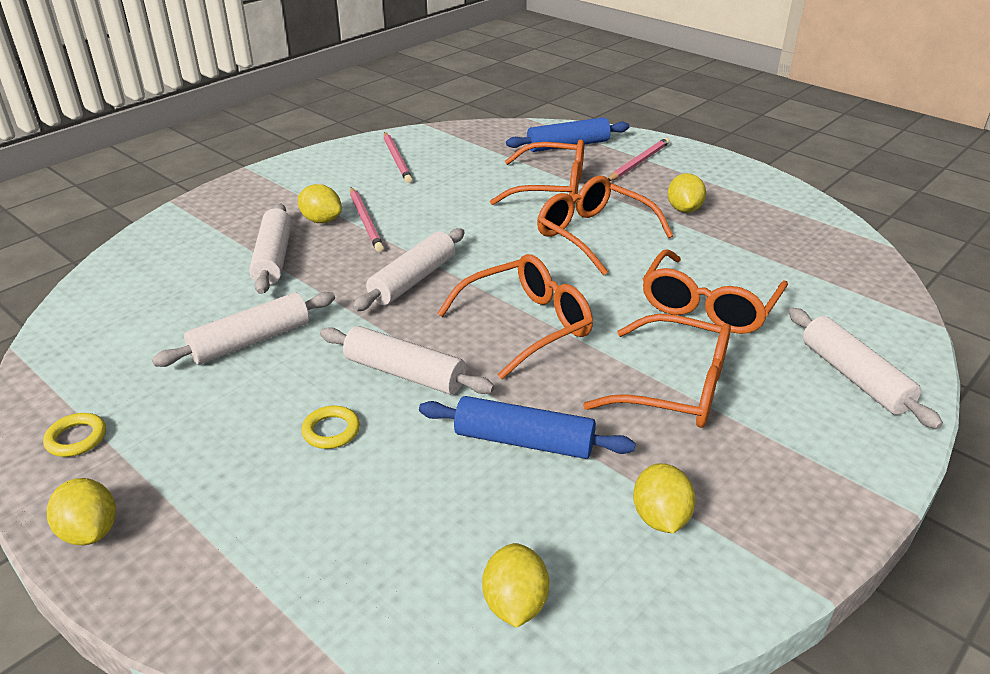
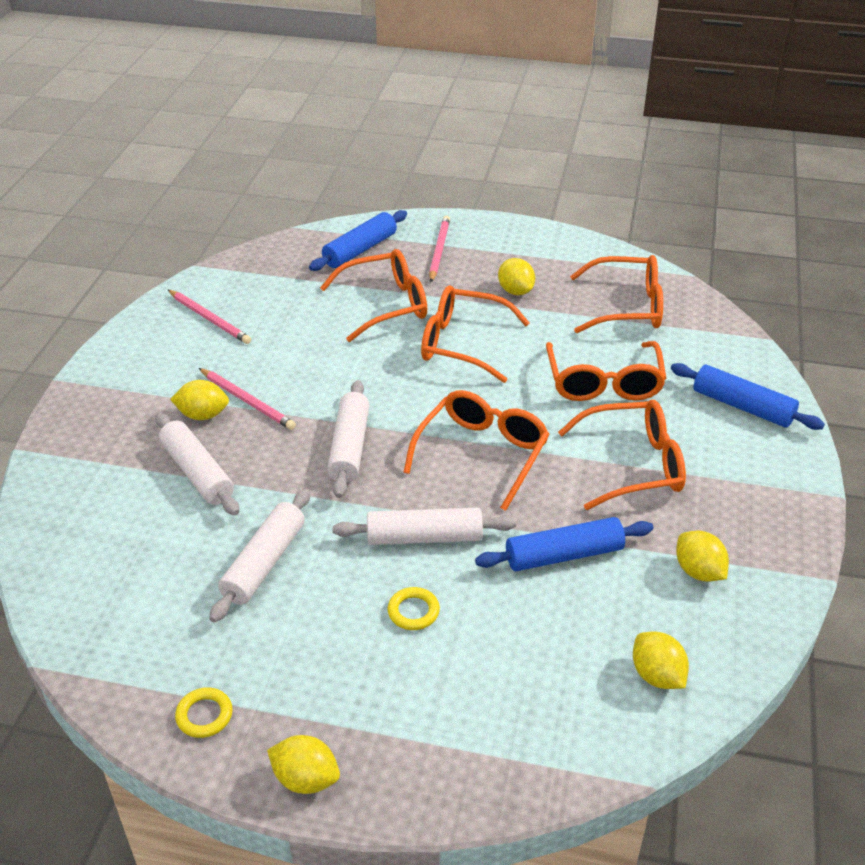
camera: 30 degrees left, 5 degrees up
white rolling pin [789,308,943,429] -> blue rolling pin [671,363,825,430]
none -> orange glasses [570,255,663,333]

